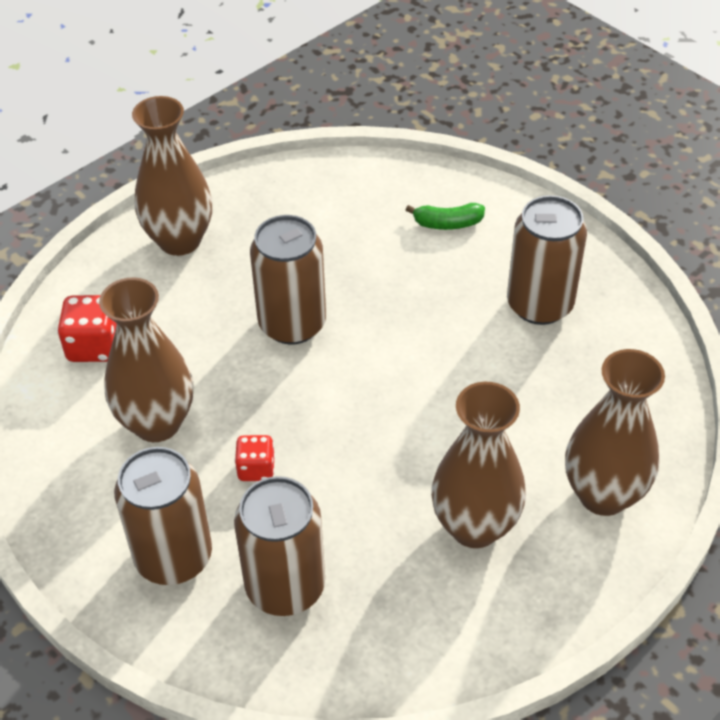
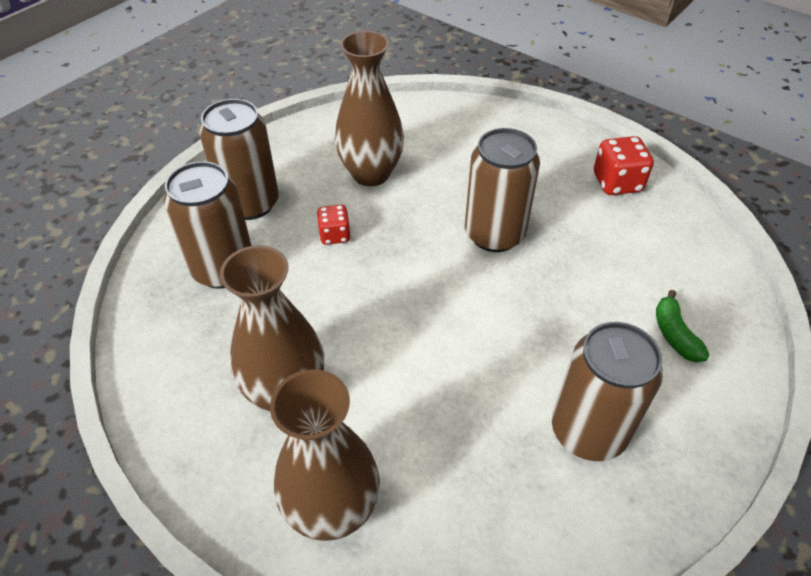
camera: 80 degrees right, 0 degrees up
red dice [57,295,117,362] -> red dice moved to [594,136,654,195]
brown vase [132,96,212,256] -> none

